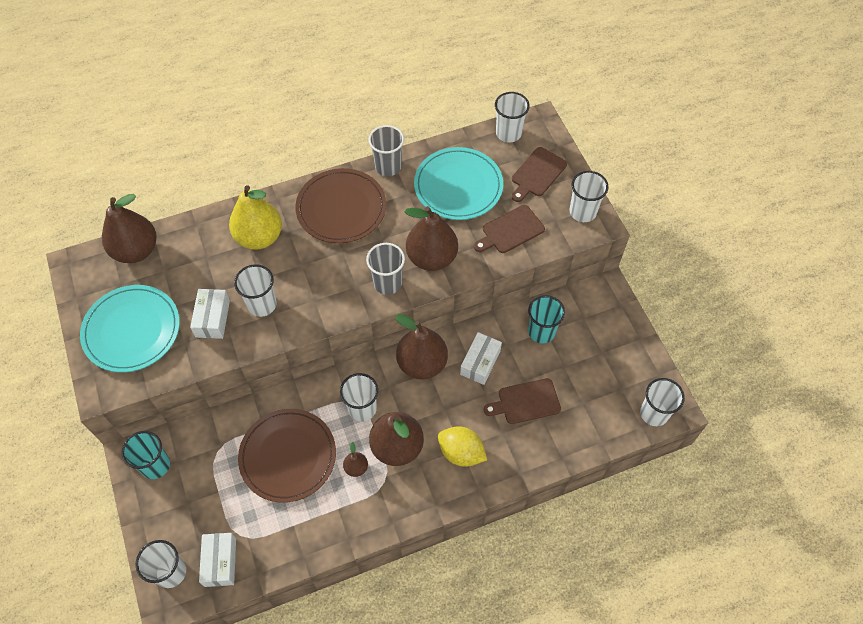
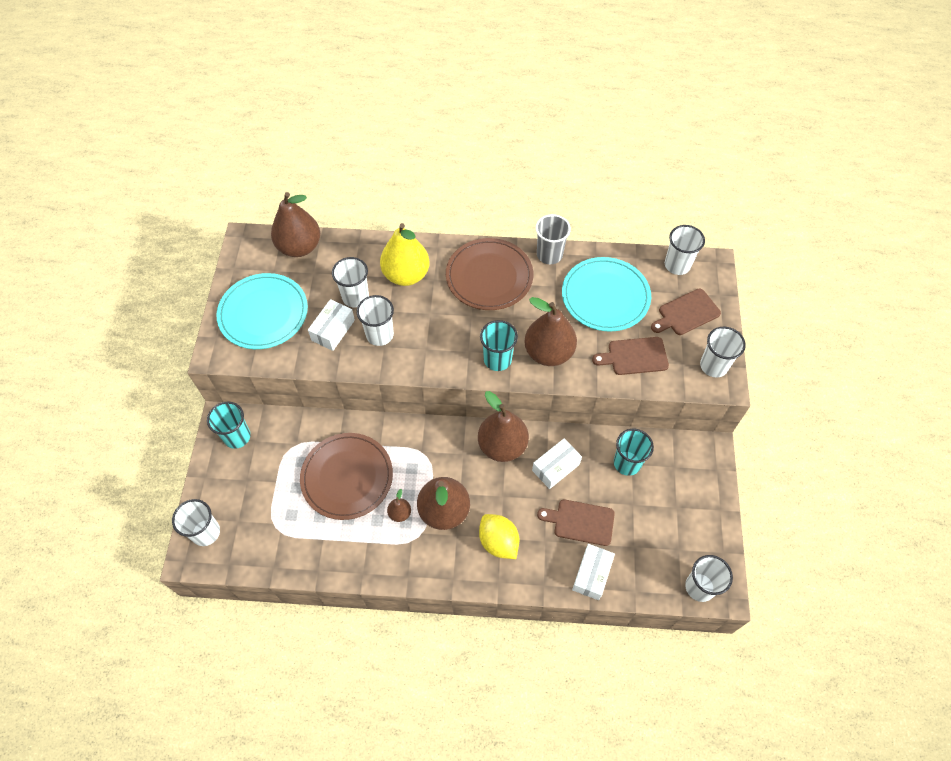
camera: 25 degrees right, 0 degrees up
white box [199,533,236,587] -> white box moved to [572,544,615,600]
white cup [340,373,378,422] -> white cup moved to [332,257,369,307]
grey cup [366,243,405,295] -> turquoise cup [480,320,518,371]

